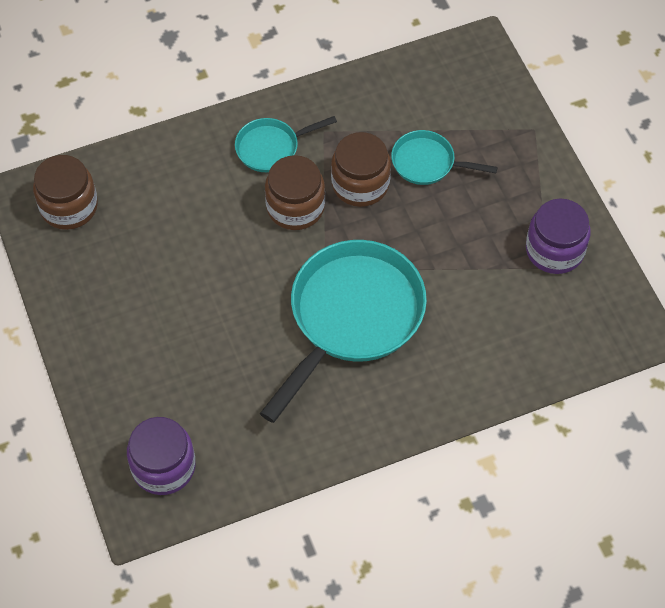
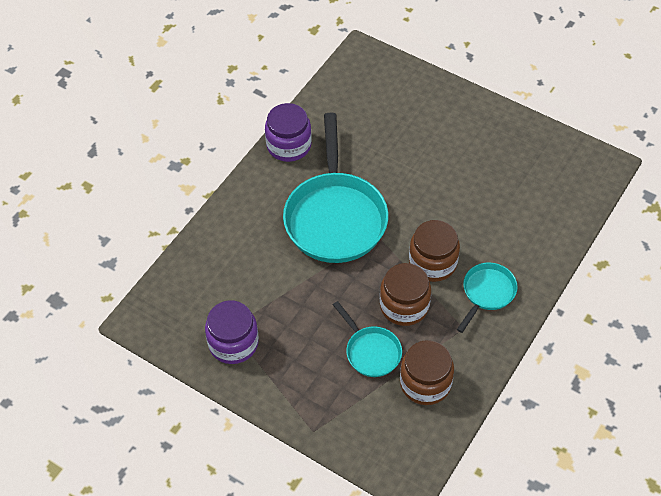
camera: 145 degrees right, 5 degrees down
brown jar [33,155,98,230] -> brown jar moved to [400,340,454,405]
purple jar [127,417,195,495] -> purple jar moved to [265,103,312,162]
turquoise pan [391,130,498,185] -> turquoise pan turned 75 degrees clockwise [333,301,402,377]

